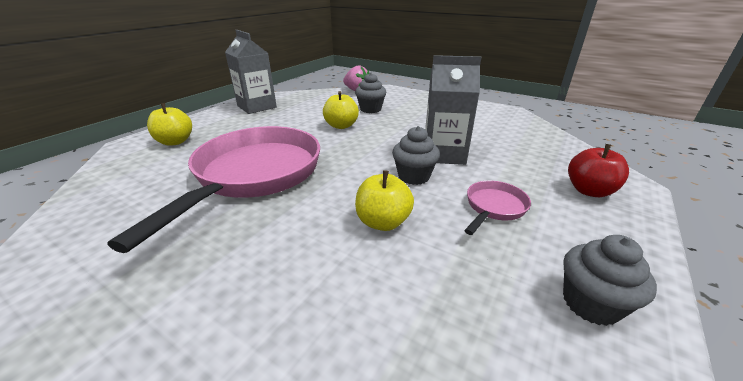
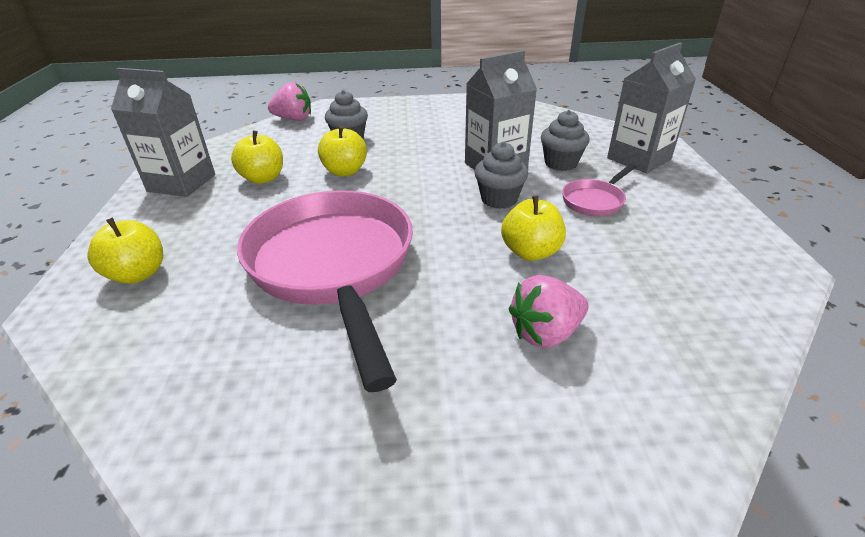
camera: 35 degrees left, 5 degrees up
pink pan [464,181,531,235] -> pink pan turned 135 degrees counterclockwise [562,164,636,216]
grey cupcake [563,235,657,326] -> grey cupcake moved to [541,110,589,171]
red apple [568,144,629,197] -> grey carton [607,43,696,173]
none -> yellow apple [231,130,283,184]
none -> pink strawberry [509,275,589,348]

